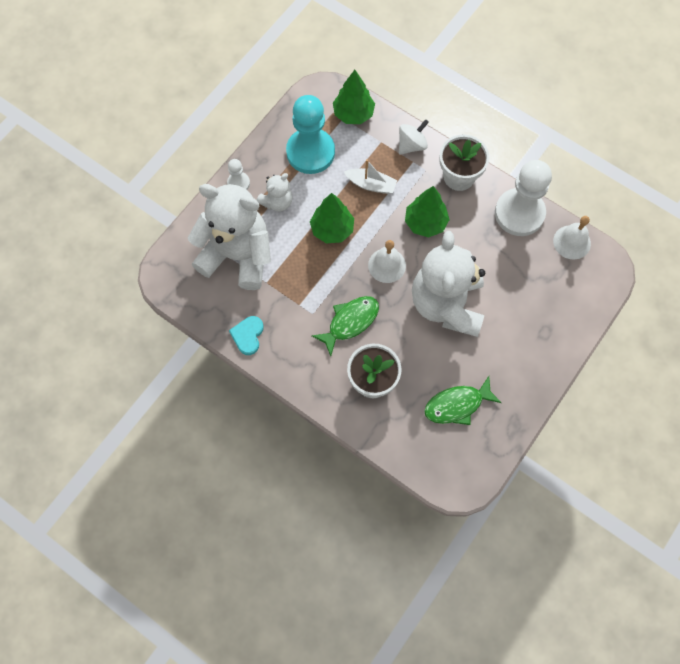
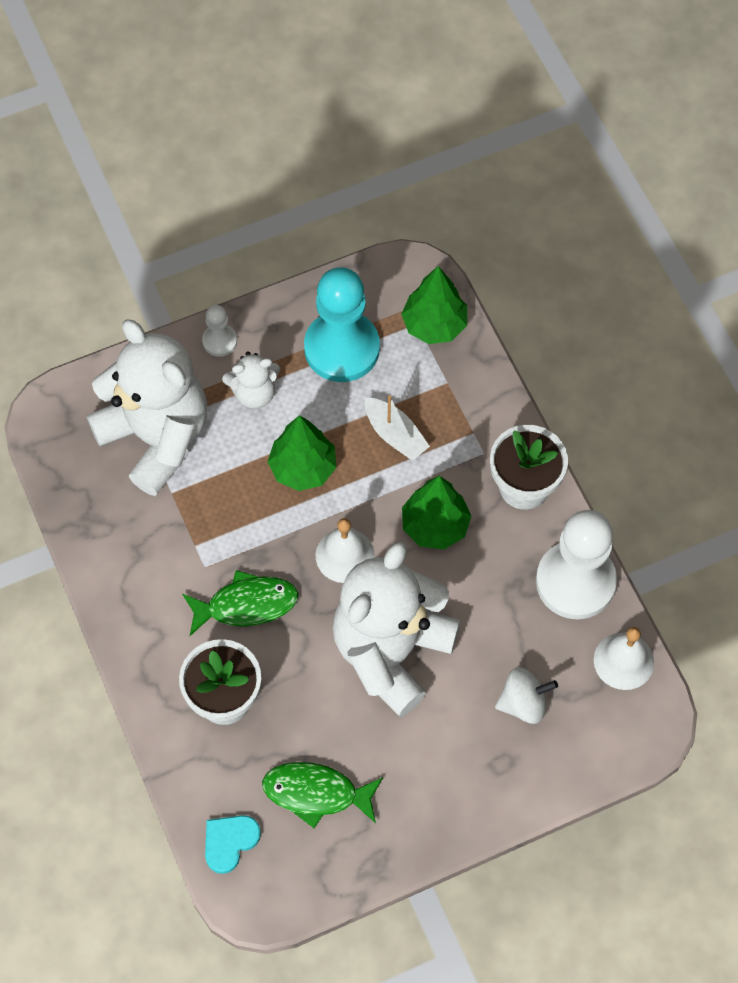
camera: 30 degrees right, 5 degrees down
turquoise heart [229,316,264,355] -> turquoise heart moved to [205,815,261,874]
white spinning top [399,119,429,155] -> white spinning top moved to [495,667,558,724]

